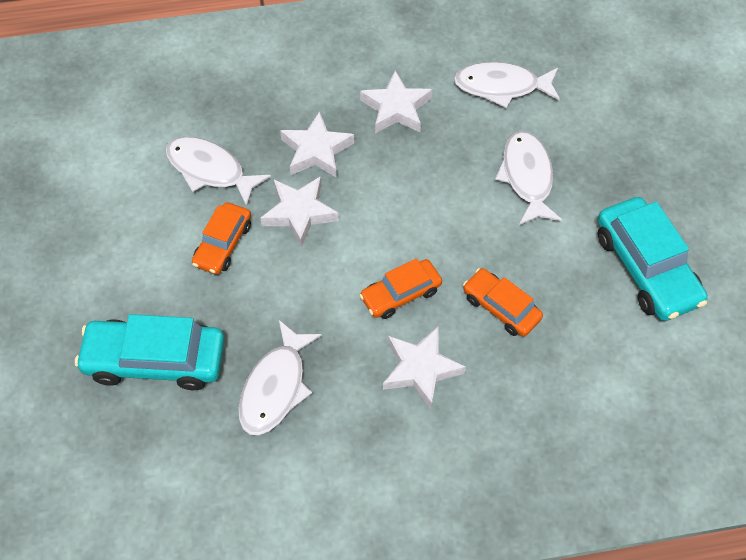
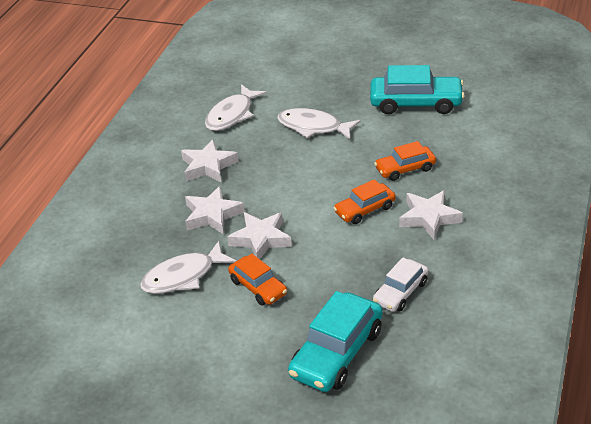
camera: 60 degrees left, 20 degrees down
white fish [238,320,322,435] -> white car [373,257,429,312]
orange car [359,258,442,319] -> orange car turned 60 degrees clockwise [333,179,396,224]

